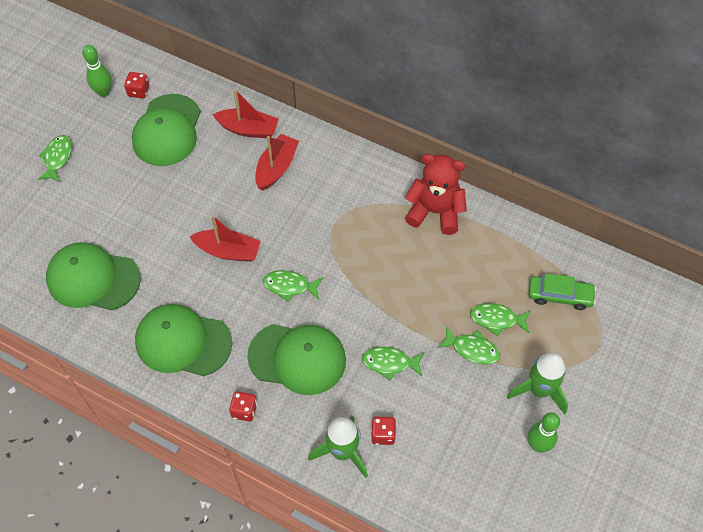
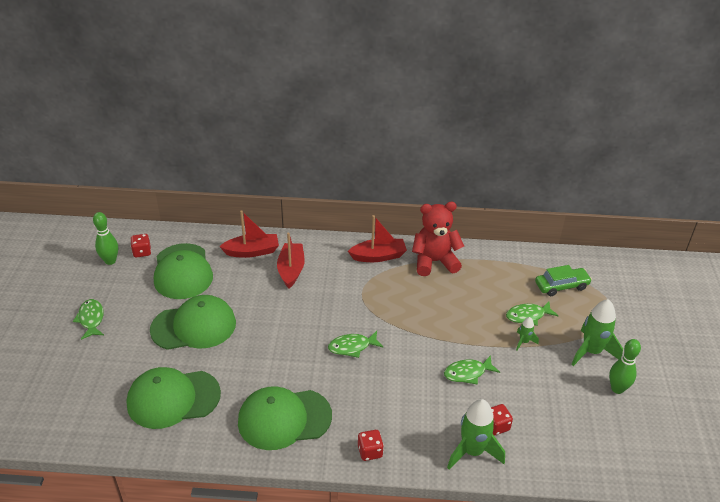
camera: 25 degrees left, 20 degrees down
red boat [189,215,261,262] -> red boat moved to [348,215,407,262]
green cap [247,324,346,395] -> green cap moved to [150,295,236,350]
green fish [437,326,500,365] -> green rocket [516,317,539,350]

